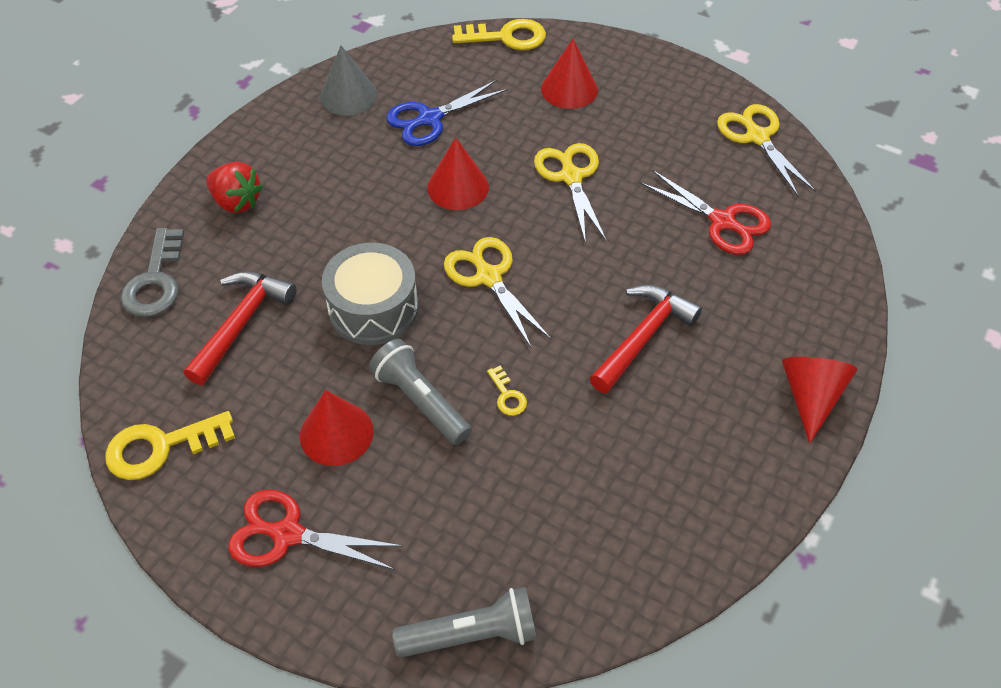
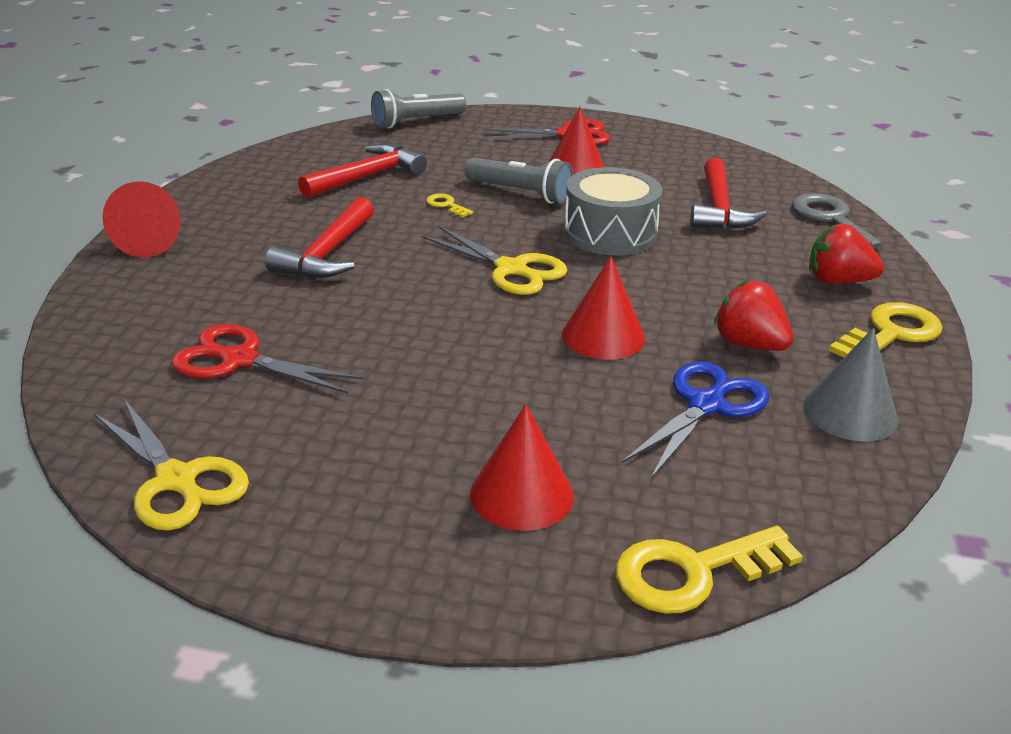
camera: 160 degrees right, 20 degrees down
yellow key [105,411,235,480] -> yellow key moved to [829,302,942,358]
yellow scissors [534,143,607,244] -> none
none -> red hammer [298,144,427,198]
none -> red strawberry [714,280,794,351]

